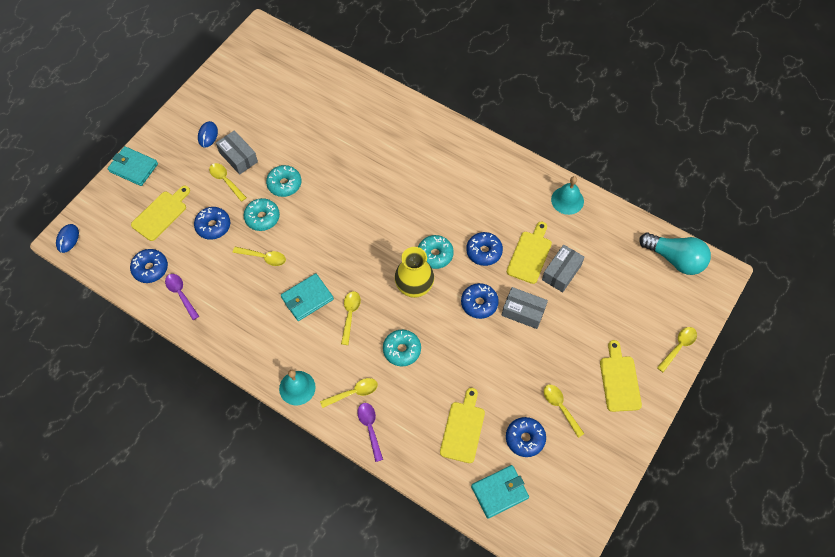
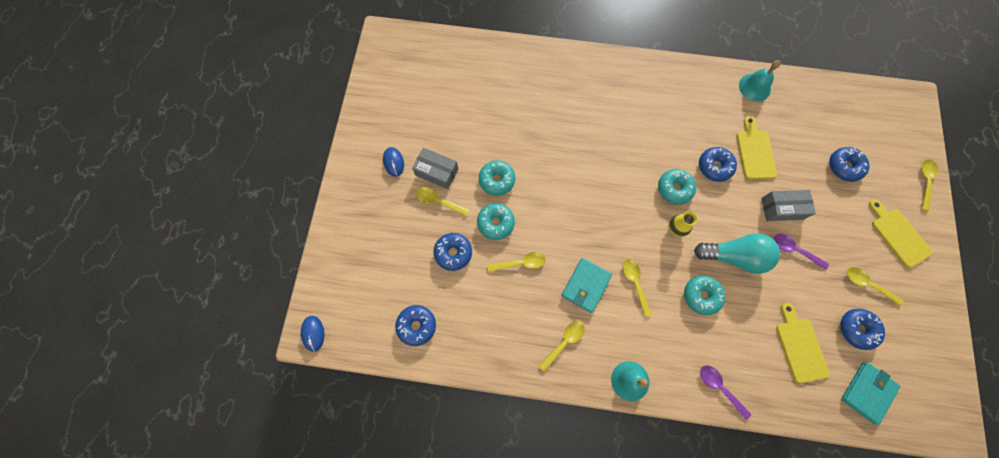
camera: 25 degrees left, 10 degrees up
turquoise wallet [108,146,158,186] -> none
yellow cutting board [131,186,190,241] -> none
purple spoon [165,274,199,320] -> purple spoon moved to [773,234,829,270]
yellow spoon [320,378,378,408] -> yellow spoon moved to [538,321,585,372]
yellow vase [395,247,434,298] -> yellow vase [668,211,698,237], size x0.57
blue donut [461,283,499,319] -> blue donut moved to [829,147,870,182]
grey box [542,245,585,292] -> none
turquoise light bulb [639,233,711,275] -> turquoise light bulb moved to [694,233,780,274]

